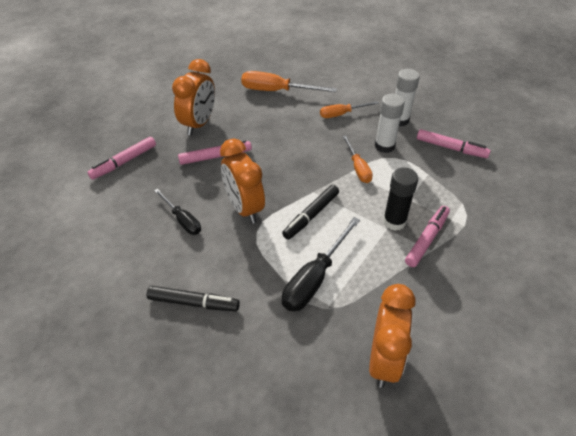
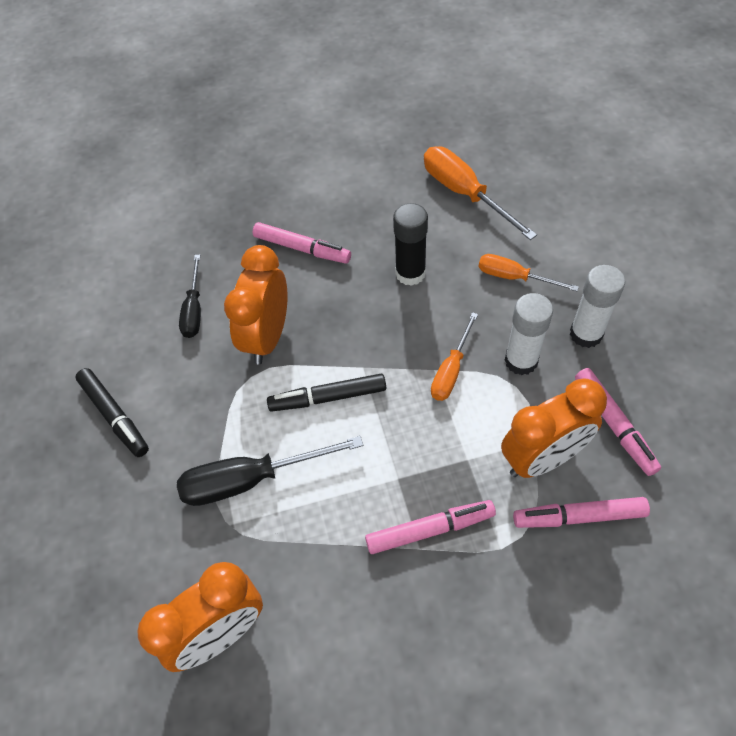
camera: 45 degrees right, 10 degrees up
pink marker [87,137,156,180] -> pink marker moved to [513,497,650,528]
orange clock [172,59,215,135] -> orange clock moved to [501,379,607,478]
black glue stick [383,167,418,231] -> black glue stick moved to [393,203,428,286]

